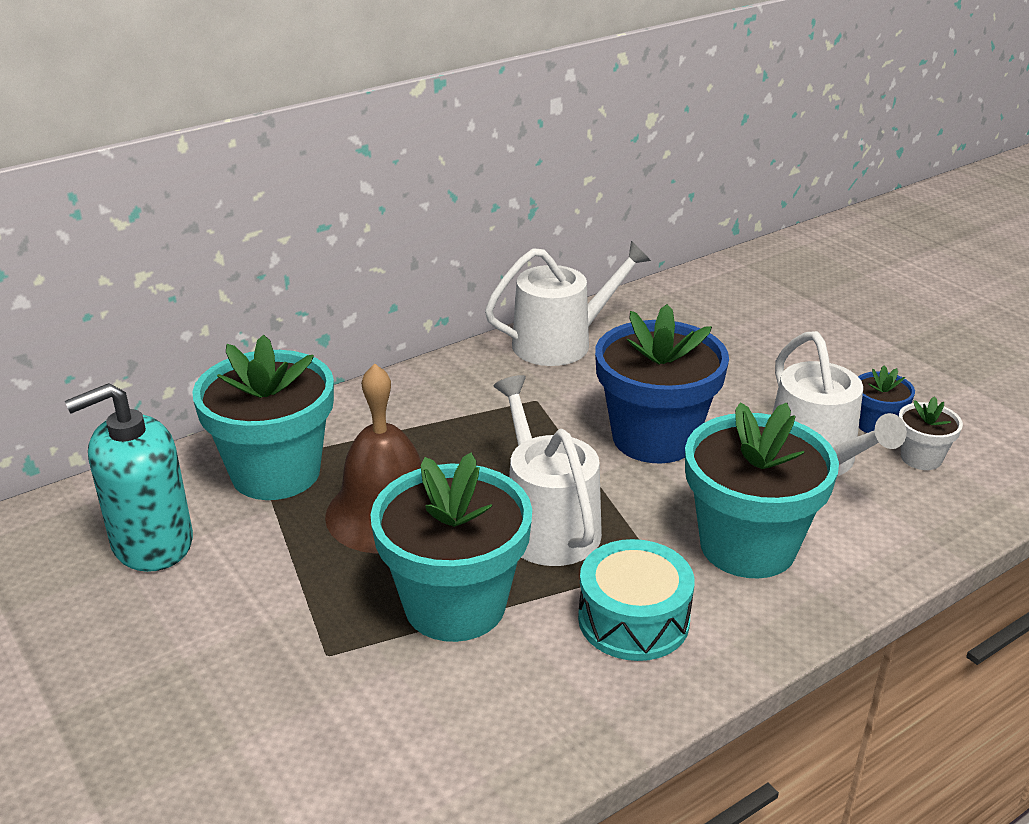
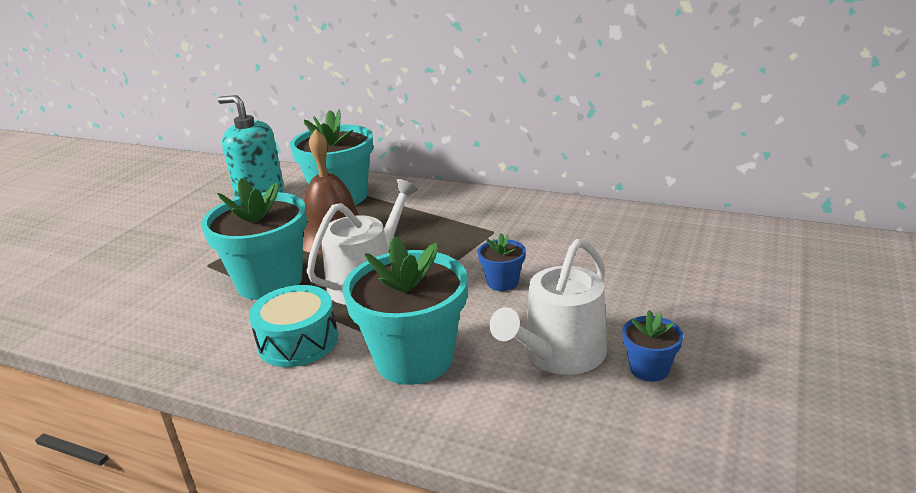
camera: 60 degrees right, 5 degrees down
white watering can [485,241,651,366] -> none
blue flower pot [595,304,729,464] -> blue flower pot [478,233,526,291], size x0.46
white flower pot [899,396,963,470] -> none

